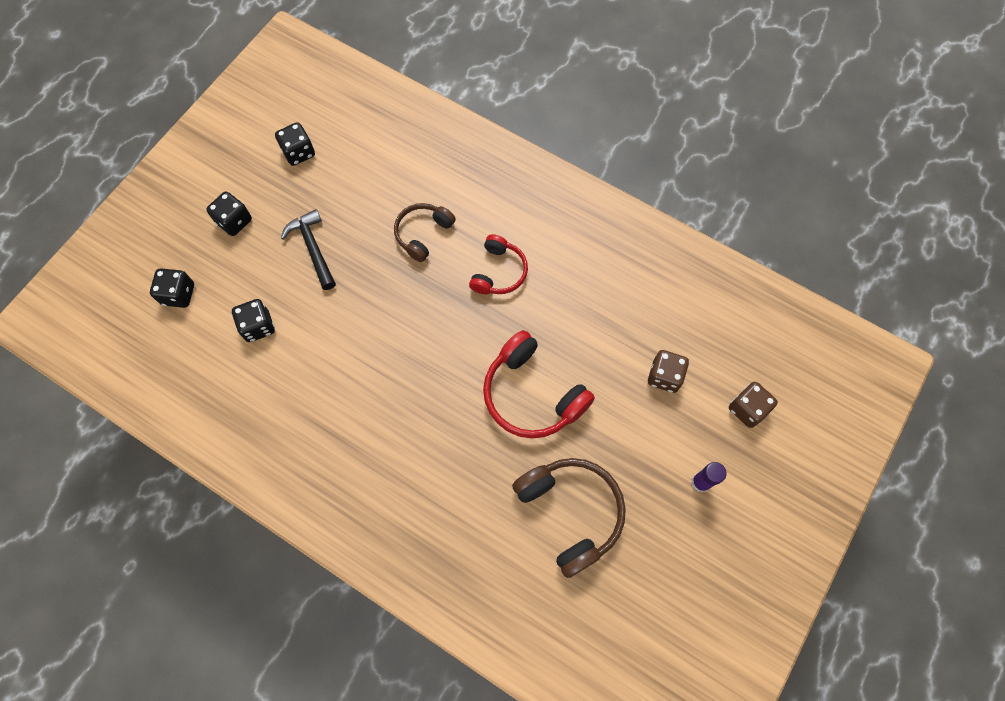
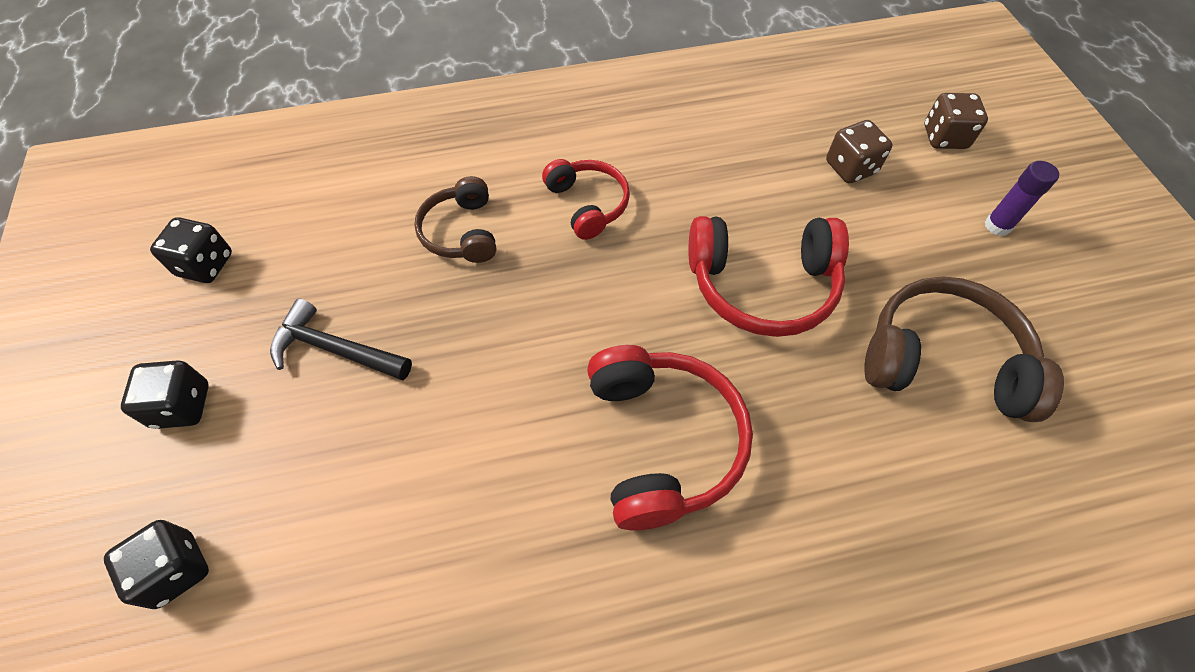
camera: 45 degrees left, 10 degrees down
black dice [232,299,275,342] -> none
none -> red headphones [587,345,753,531]

